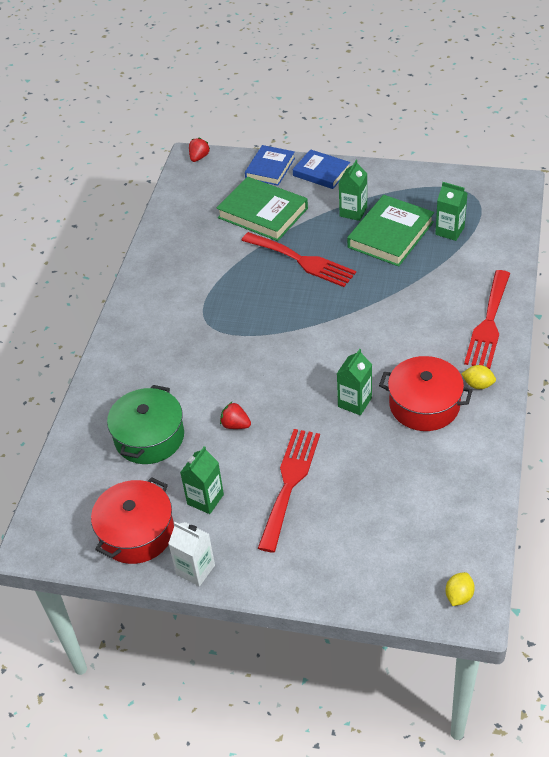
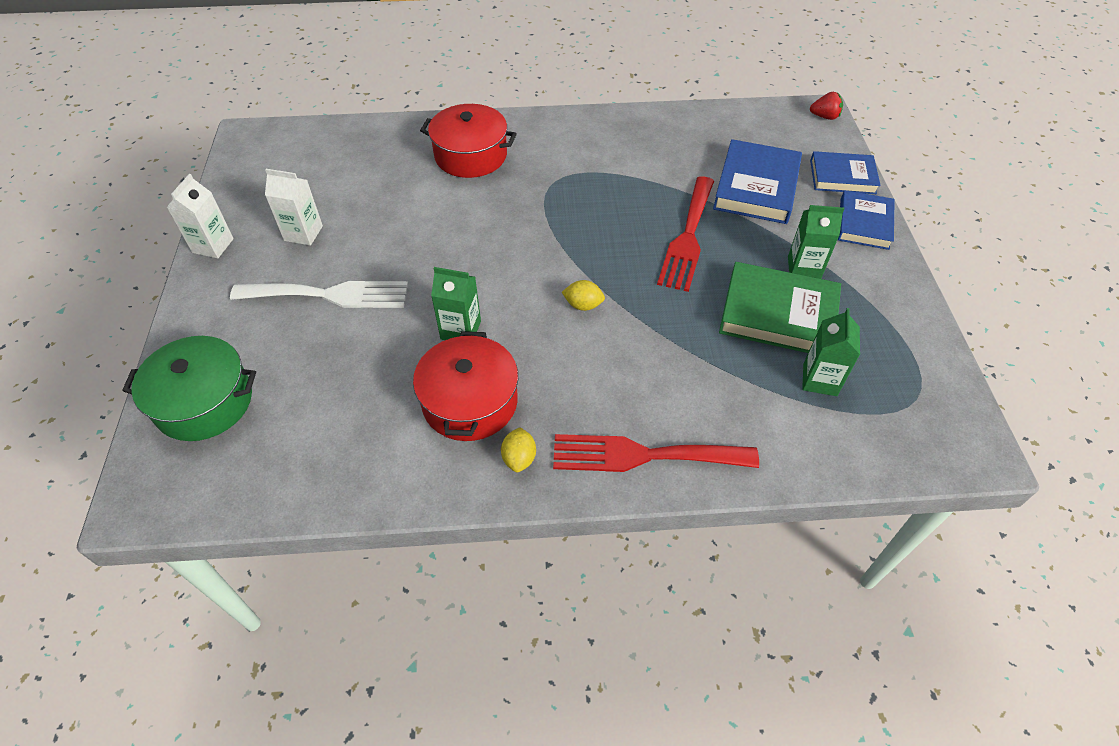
camera: 70 degrees right, 5 degrees up
red pot [91,477,174,564] -> red pot moved to [420,104,517,178]
green pot [107,385,184,464] -> green pot moved to [122,336,256,441]
green carton [180,446,224,514] -> white carton [265,169,323,246]
green book [217,177,308,241] -> blue book [713,139,802,224]
red strawberry [220,401,251,429] -> none
red fork [258,429,320,553] -> white fork [230,281,408,308]
yellow lemon [446,572,475,606] -> yellow lemon moved to [562,280,605,311]

